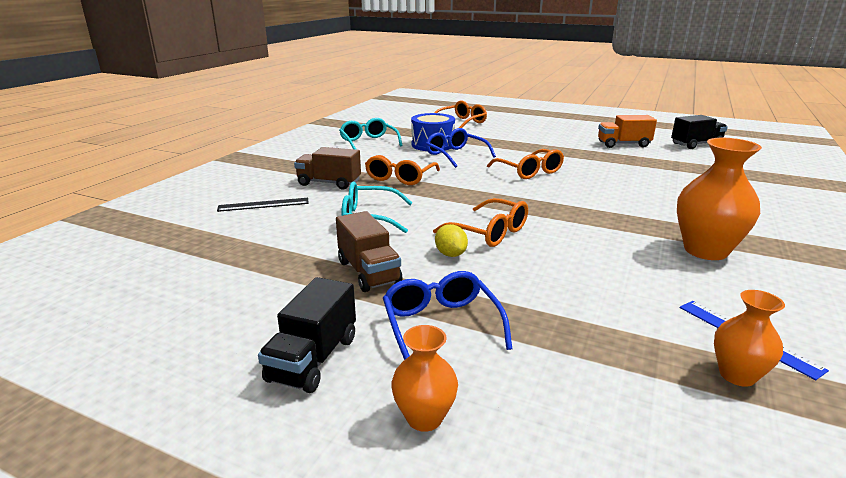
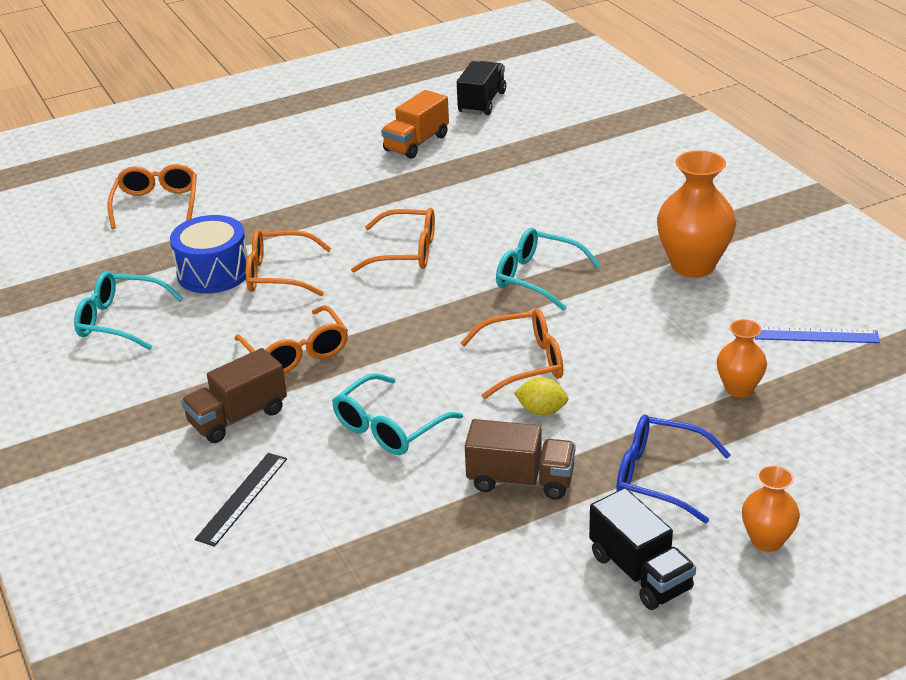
camera: 50 degrees left, 10 degrees up
blue glasses [426,128,496,168] -> orange glasses [246,229,331,296]
orange vase [714,290,785,387] -> orange vase moved to [717,319,767,398]
none -> turquoise glasses [496,228,601,311]

